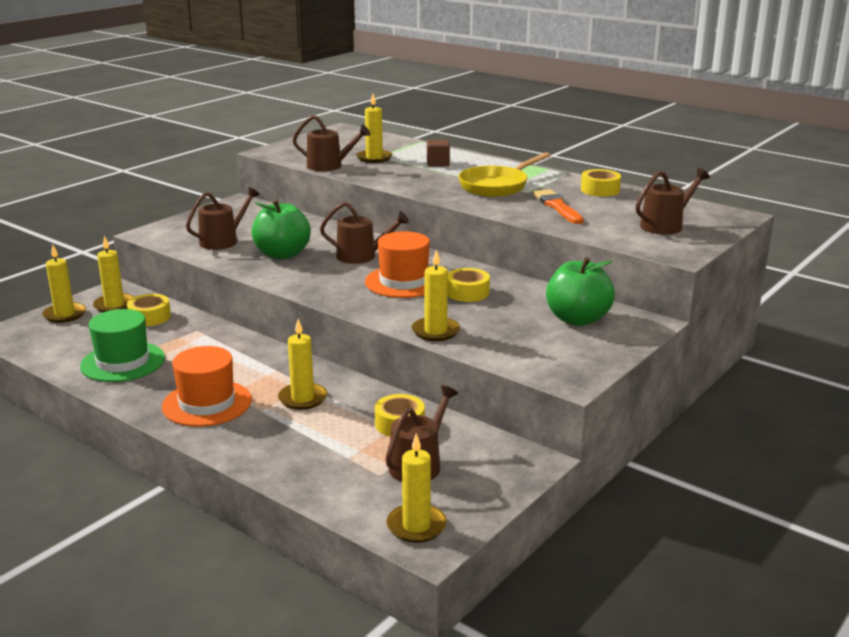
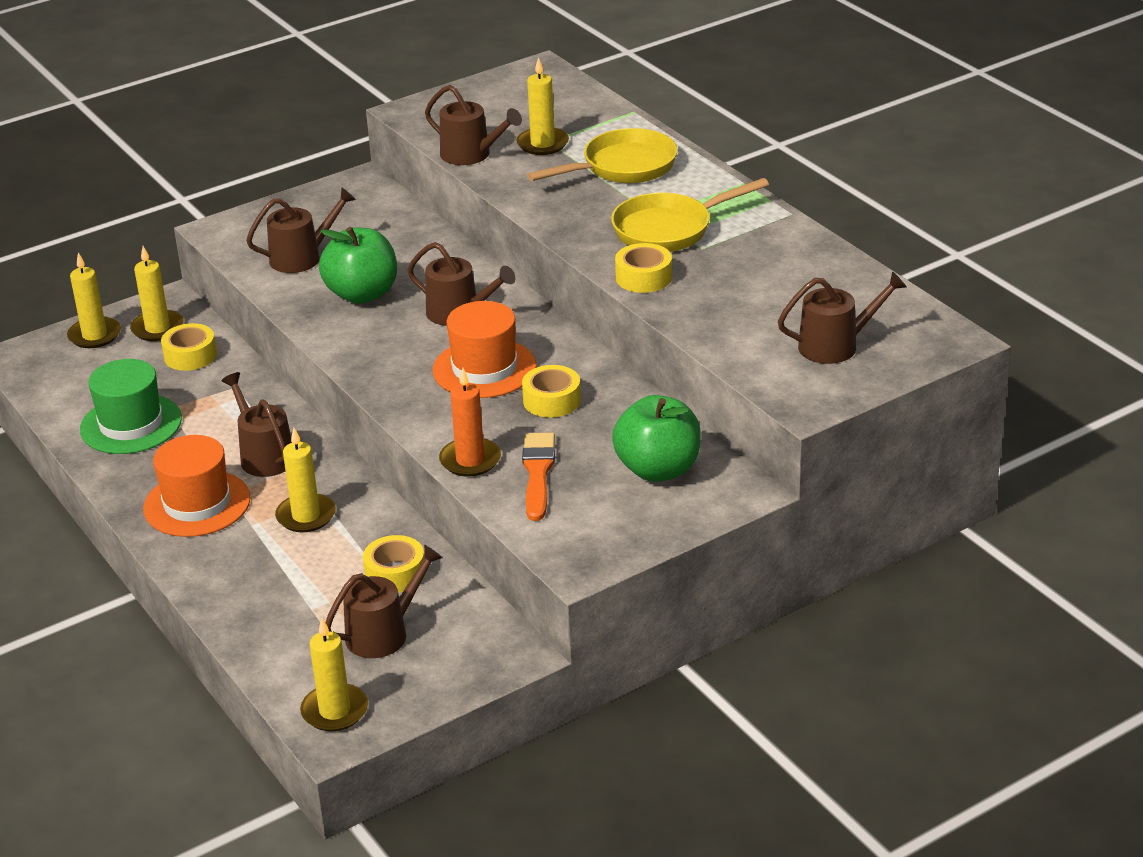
camera: 20 degrees right, 10 degrees up
yellow candle [412,250,460,341] -> orange candle [439,368,501,477]
brown cube [427,139,450,167] -> yellow pan [527,128,678,183]
orange brush [533,189,584,224] -> orange brush moved to [522,433,555,521]
yellow tape [581,169,621,197] -> yellow tape moved to [615,243,672,293]
none -> brown watering can [221,372,292,477]

